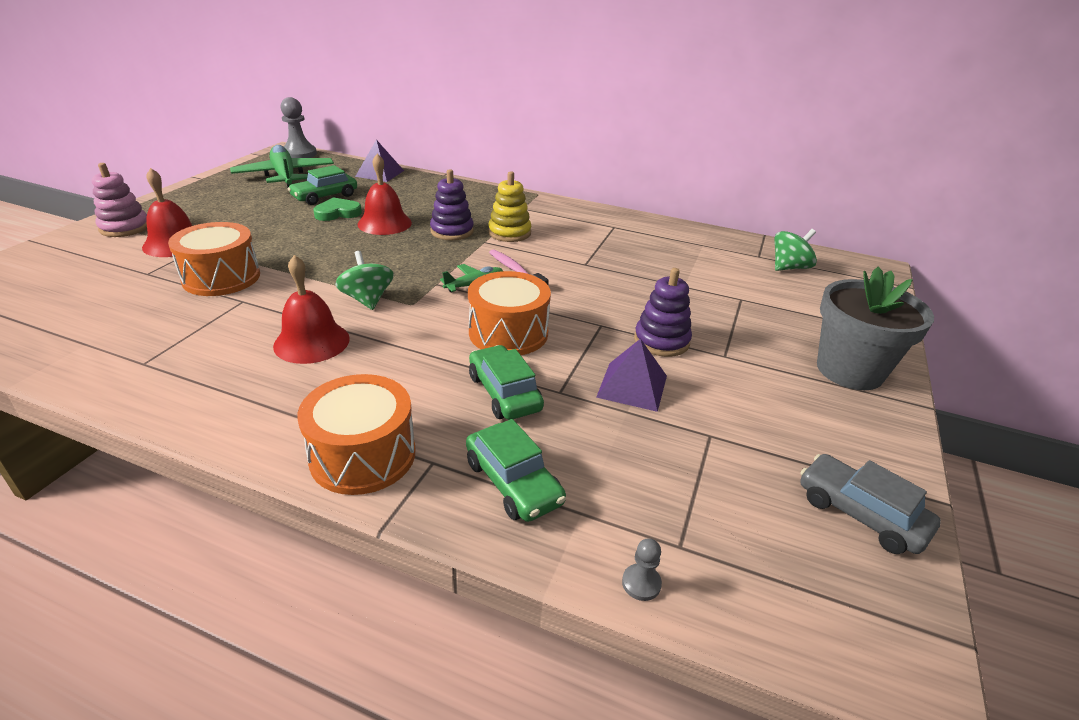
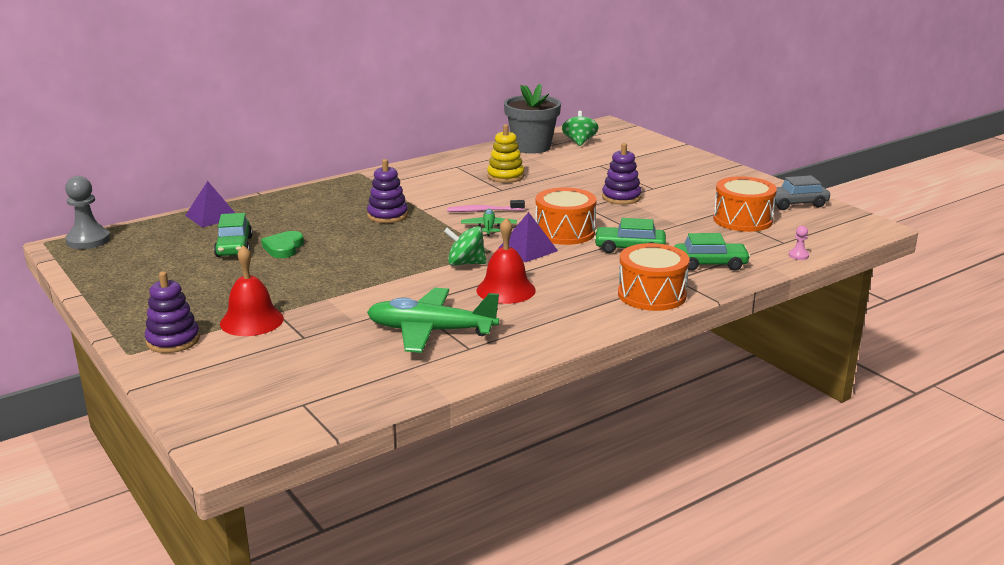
camera: 55 degrees left, 10 degrees down
pink stacking toy [92,163,147,237] -> purple stacking toy [145,272,200,353]
orange drum [168,222,260,296] -> orange drum moved to [713,176,777,232]
green plane [230,145,334,188] -> green plane moved to [367,288,499,353]
red bell [358,153,412,235] -> none
yellow stacking toy [488,171,531,242] -> yellow stacking toy moved to [487,124,524,183]
purple pyramid [596,338,667,412] -> purple pyramid moved to [498,212,558,262]
grey pawn [622,538,662,601] -> pink pawn [789,226,809,260]
grey flower pot [817,267,934,390] -> grey flower pot moved to [504,84,561,154]

